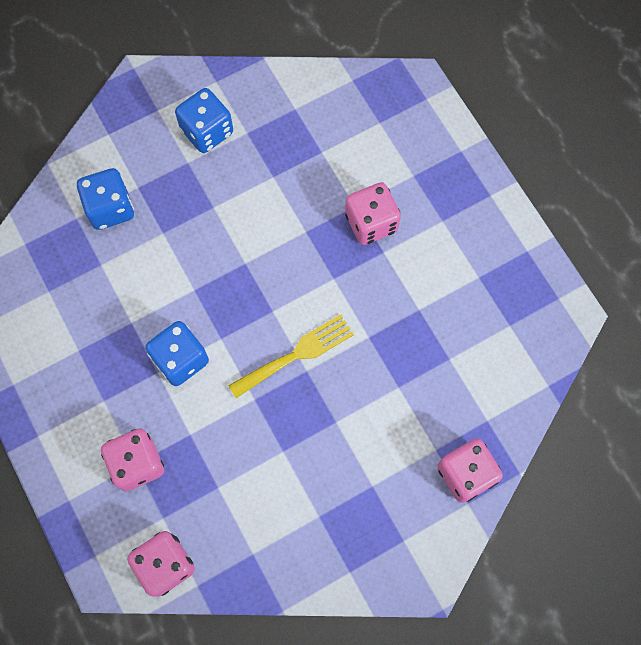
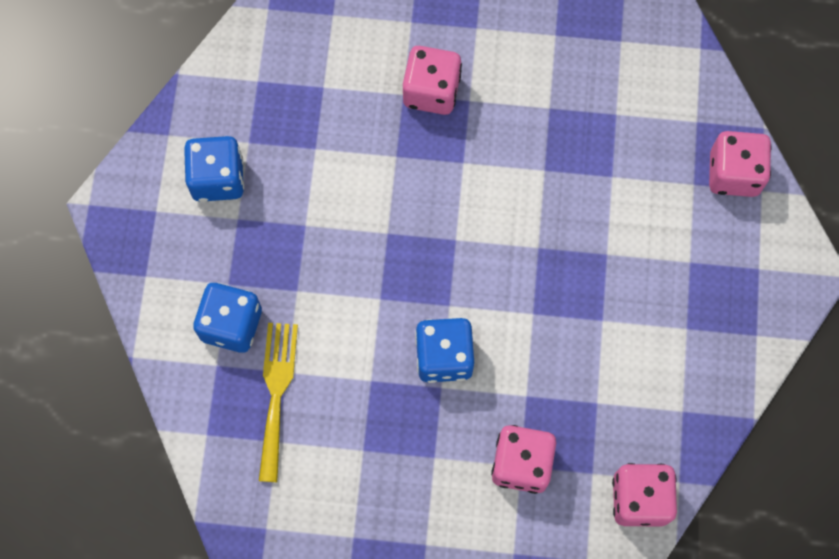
camera: 55 degrees left, 0 degrees up
yellow fork [228,314,354,398] -> yellow fork moved to [259,323,298,482]

